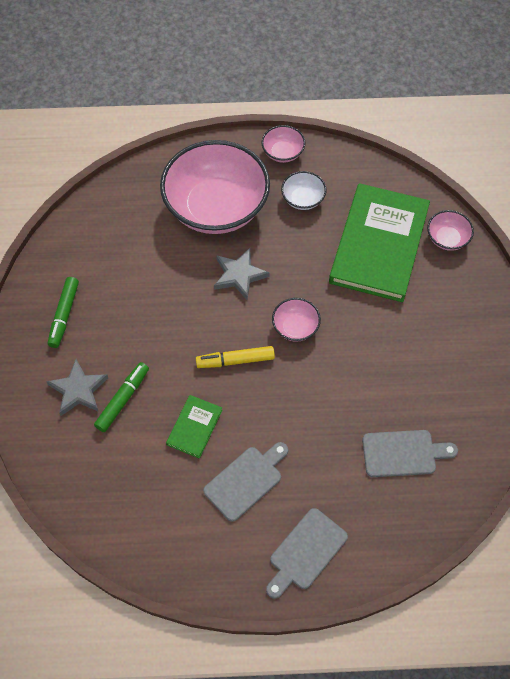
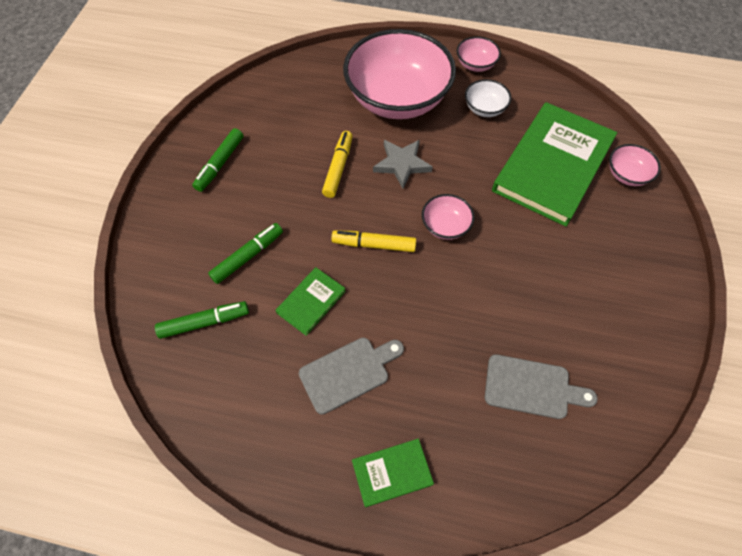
camera: 15 degrees right, 0 degrees up
grey star [46,359,108,416] -> none
grey cutting board [266,508,348,599] -> green book [352,439,434,507]
none -> green marker [155,301,249,339]
none -> yellow marker [322,131,353,198]

